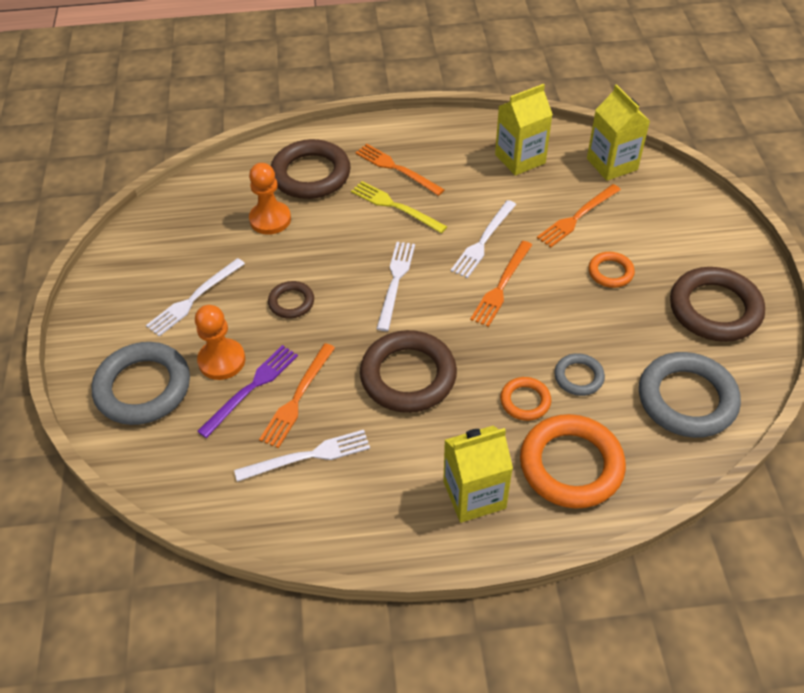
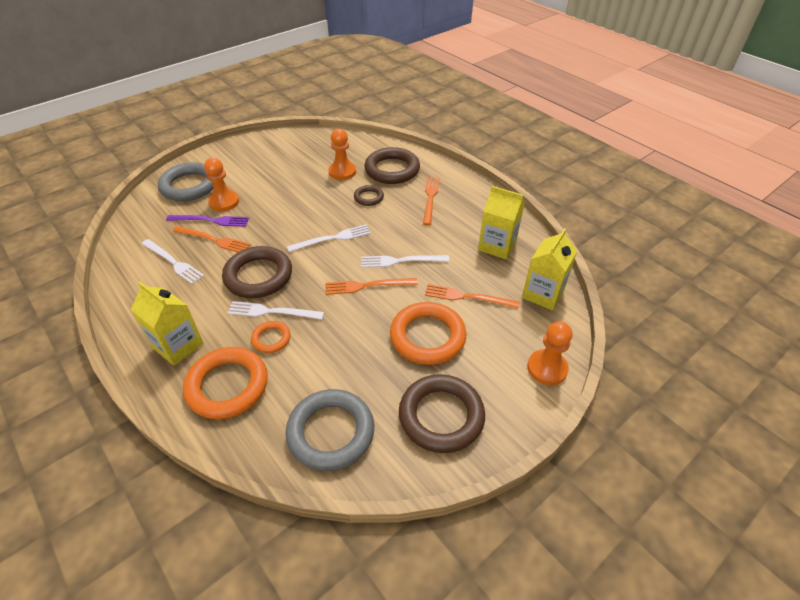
camera: 55 degrees right, 5 degrees down
white fork [146,258,245,336] -> white fork moved to [227,301,324,319]
orange fork [259,343,335,448] -> orange fork turned 150 degrees counterclockwise [173,226,251,252]
brown ring [268,281,314,319] -> brown ring moved to [354,185,384,206]
yellow fork [351,181,448,233] -> none
grey ring [554,353,605,396] -> none
orange ring [588,252,635,288] -> orange ring [390,302,467,365], size x1.95
none -> orange pawn [527,321,573,385]

